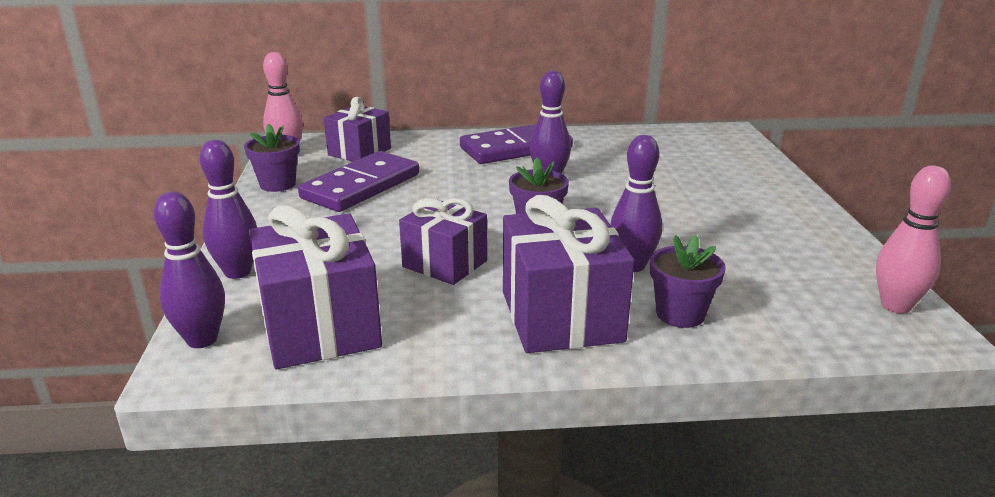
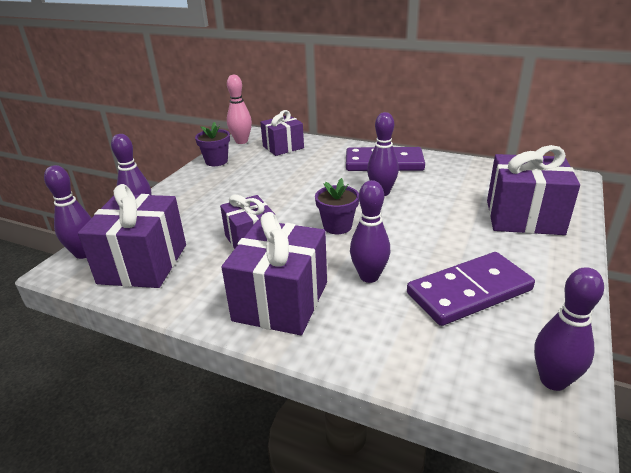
camera: 30 degrees right, 5 degrees up
purple domino [298,151,419,212] -> purple domino moved to [407,252,535,326]
purple flower pot [650,235,726,328] -> none
pink bowling pin [876,166,951,314] -> purple bowling pin [534,267,604,391]
none -> purple gift [487,145,580,235]

